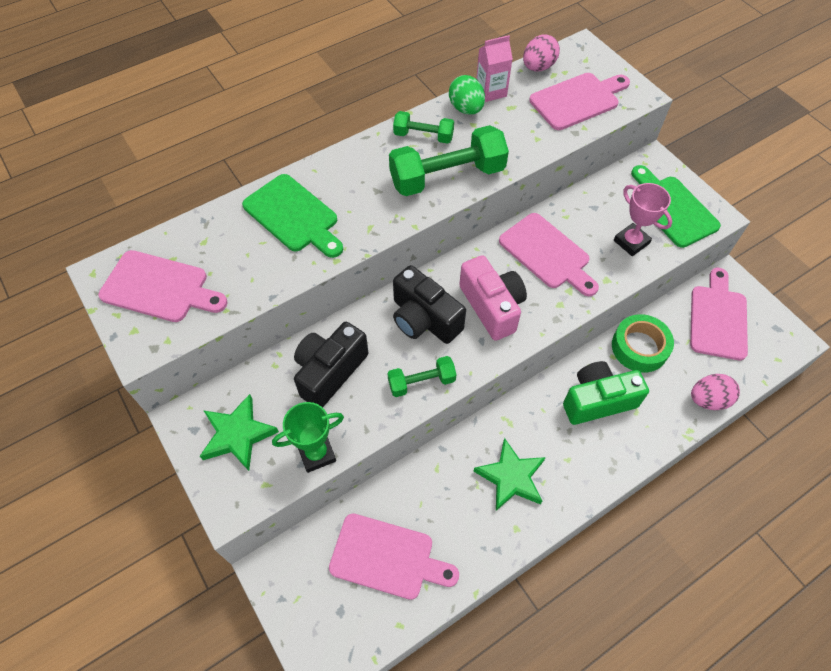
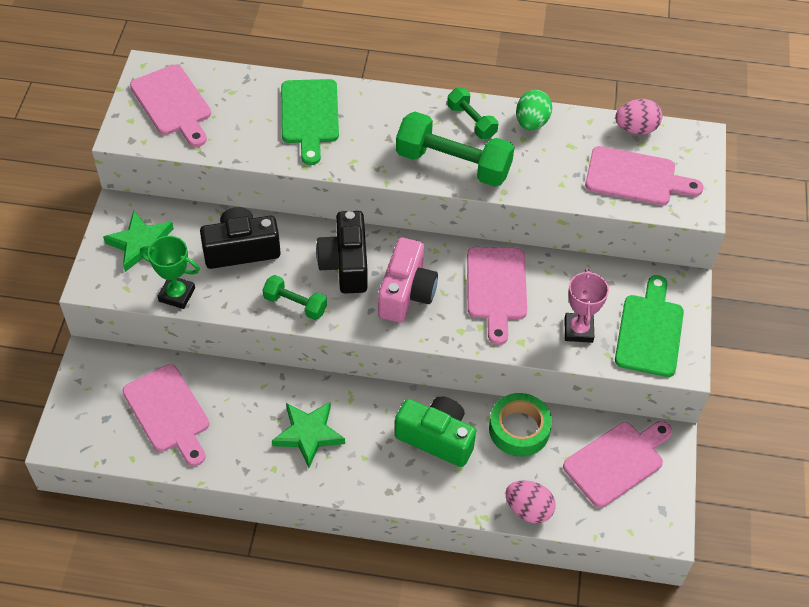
camera: 40 degrees right, 5 degrees down
pink carton [476,35,513,102] -> none

